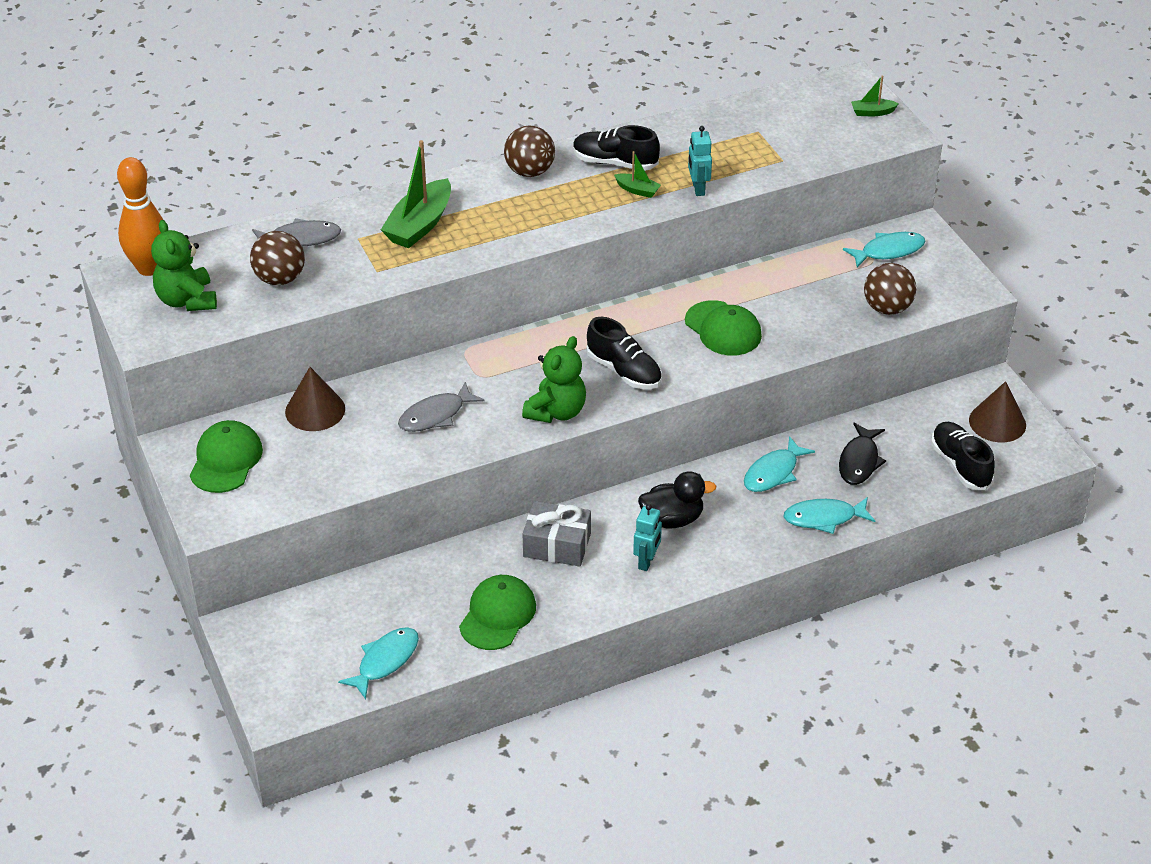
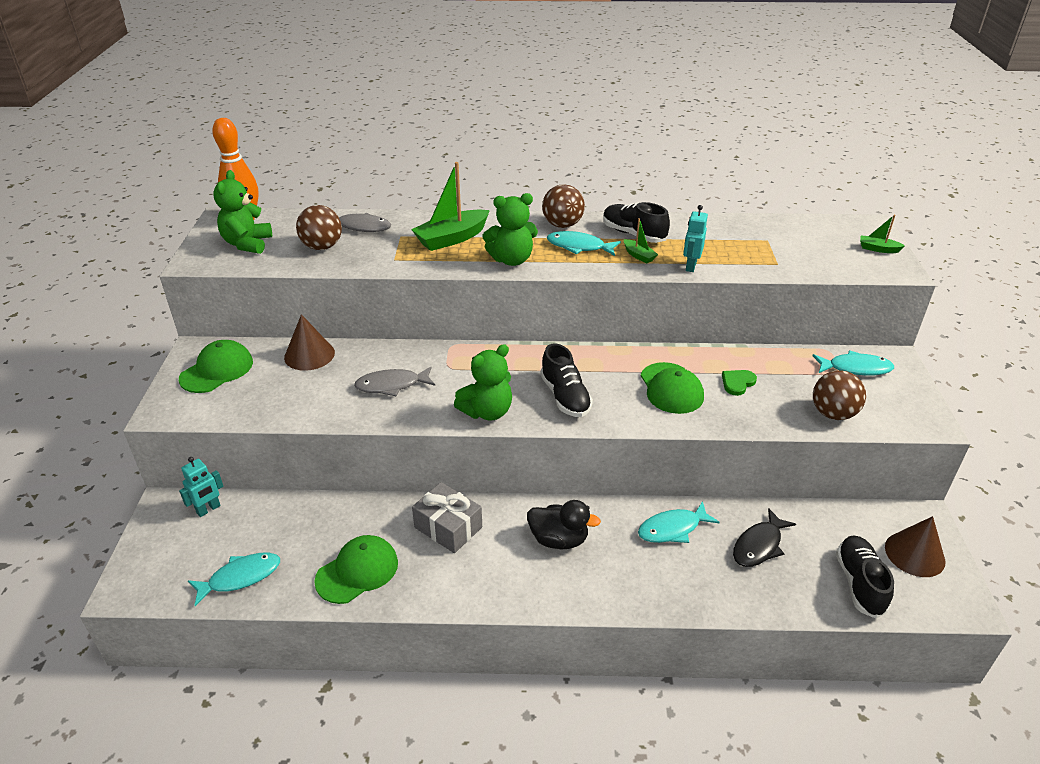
camera: 25 degrees right, 5 degrees down
turquoise robot [633,504,662,571] -> turquoise robot moved to [179,457,223,517]
turquoise fish [783,497,875,534] -> turquoise fish moved to [547,231,621,256]
none -> green teddy bear [482,193,538,266]
none -> green heart [722,370,757,396]

